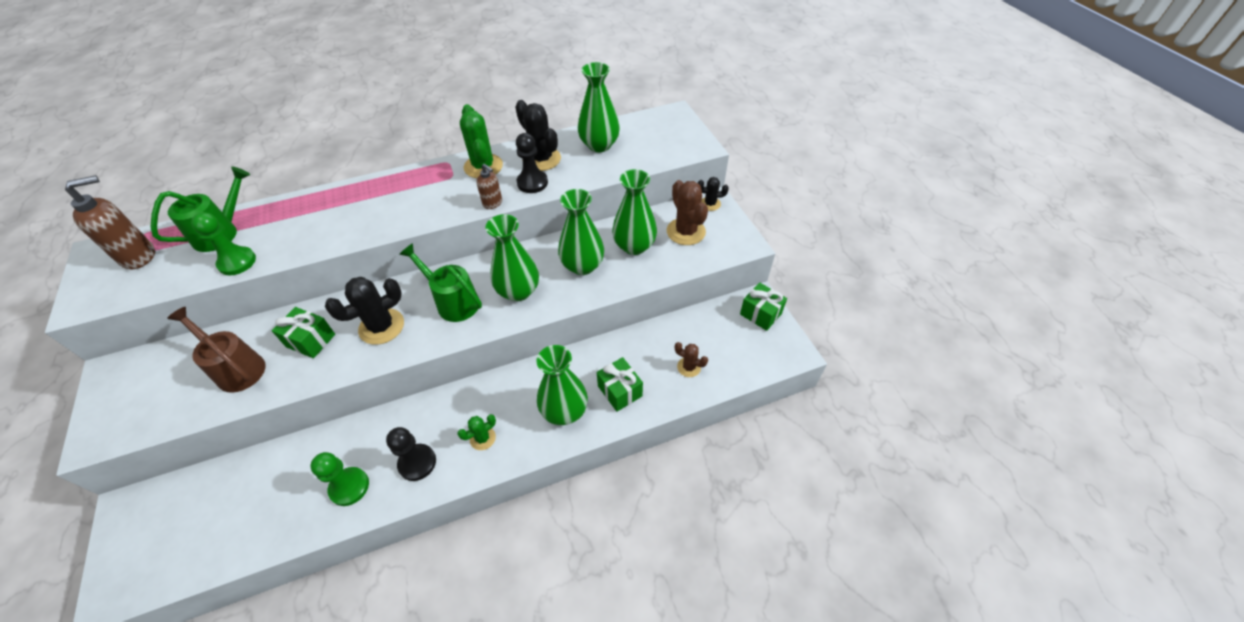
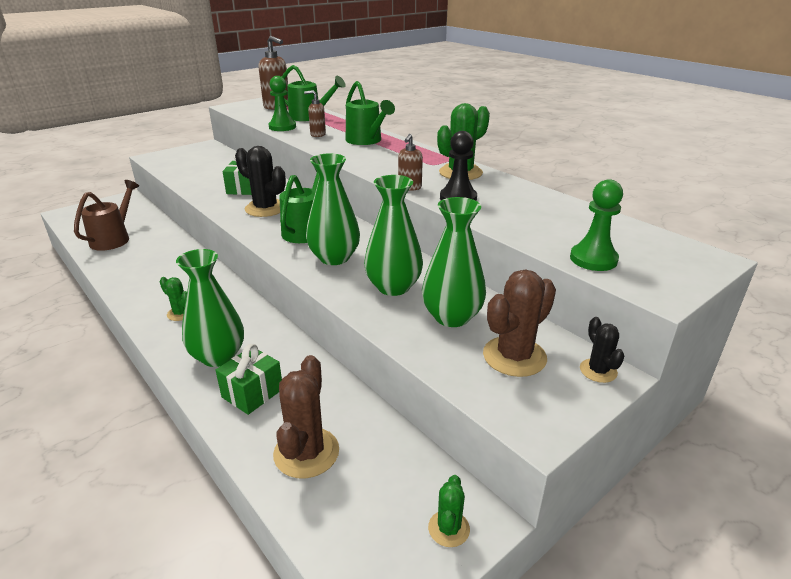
camera: 70 degrees right, 20 degrees down
brown watering can [167,307,265,393] -> brown watering can moved to [74,180,139,251]
green pawn [310,452,369,506] -> green pawn moved to [570,179,623,271]
black pawn [386,427,436,481] -> none
black cactus [515,100,561,171] -> none
green vase [578,62,620,152] -> none
brown cactus [675,342,708,377] -> brown cactus [273,355,339,479], size x1.80
green gift [740,282,787,331] -> green cactus [428,475,470,547]
none -> brown soap dispenser [304,90,326,137]
none -> green watering can [346,81,395,145]

